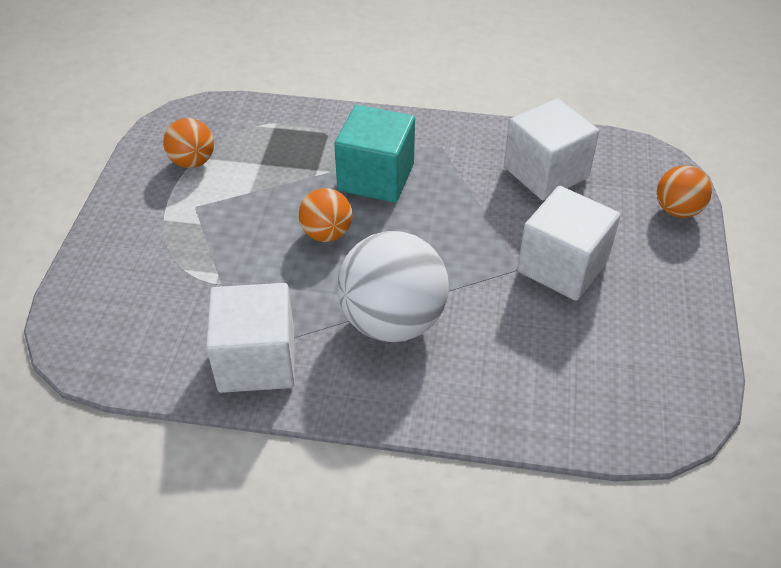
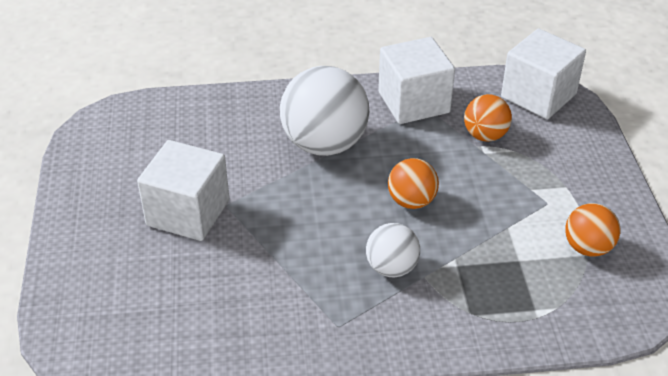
camera: 165 degrees right, 5 degrees down
turquoise cube [334,105,415,203] -> white ball [366,223,420,277]
white cube [504,98,599,200] -> white cube moved to [501,29,586,119]
orange ball [657,165,712,218] -> orange ball moved to [464,94,512,142]

